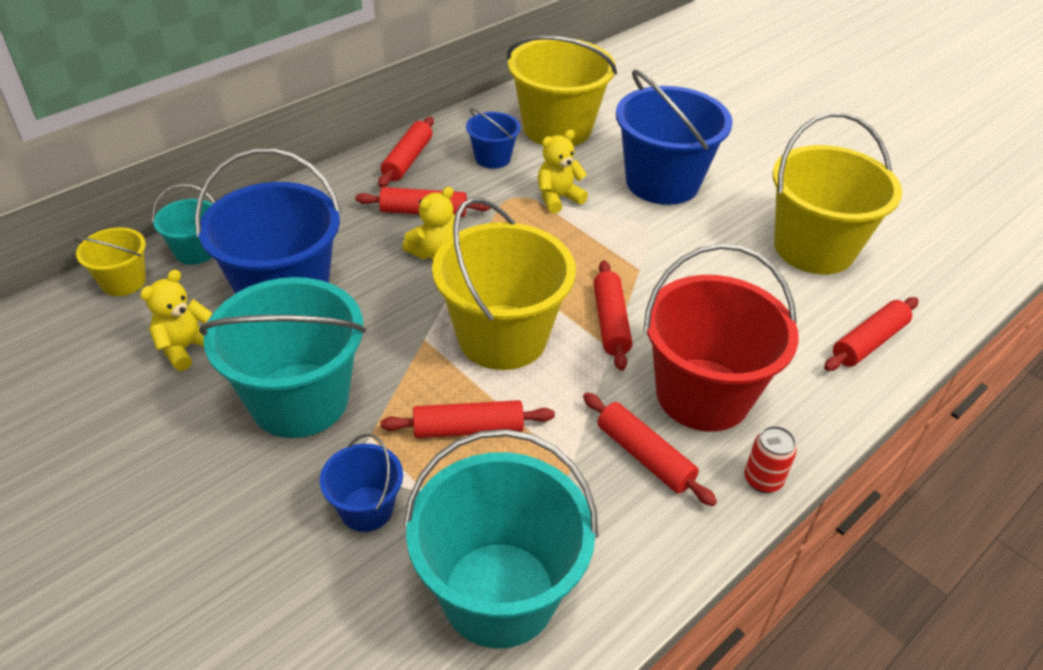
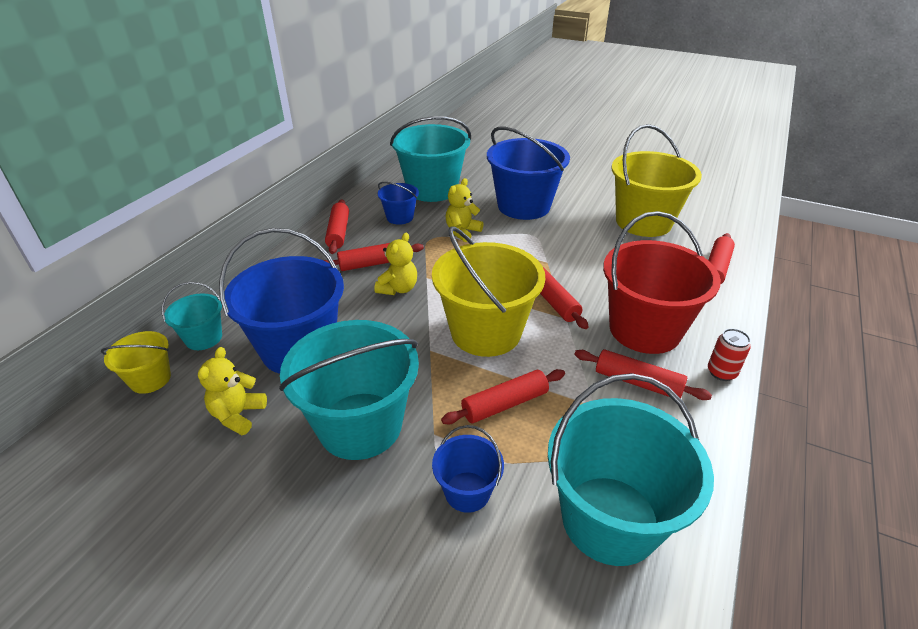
camera: 20 degrees left, 5 degrees down
yellow bucket [507,35,617,146] -> turquoise bucket [390,116,471,202]

